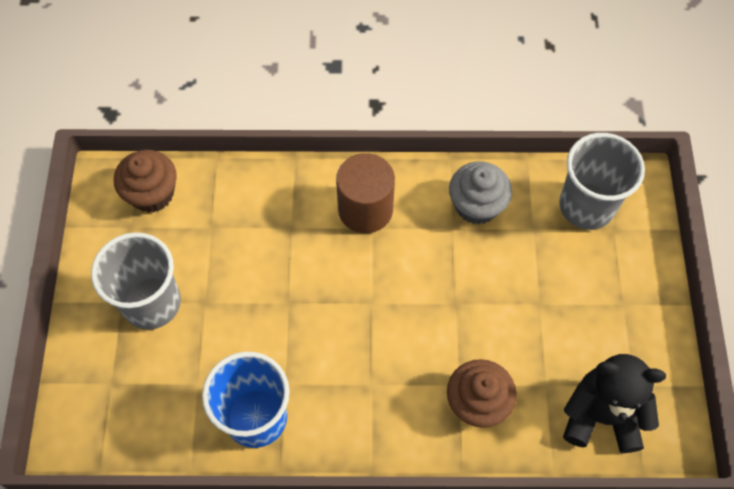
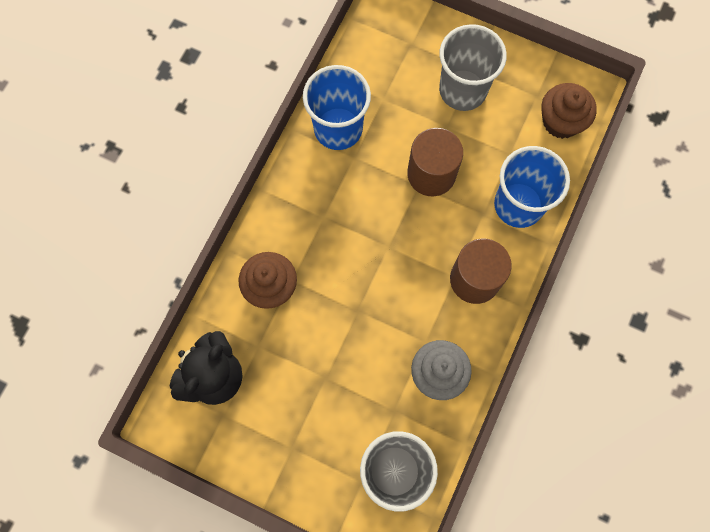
camera: 115 degrees right, 10 degrees up
none -> brown cylinder [407,128,463,196]
none -> blue cup [494,146,570,228]

